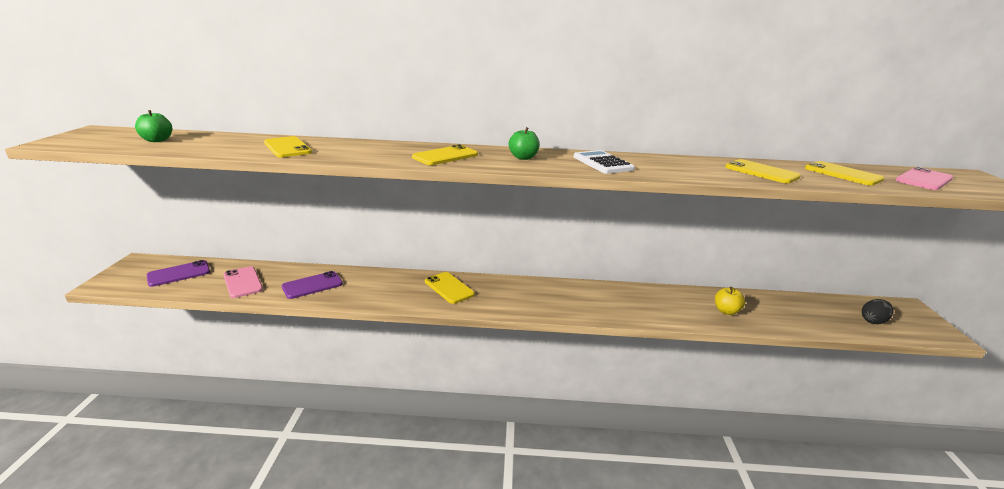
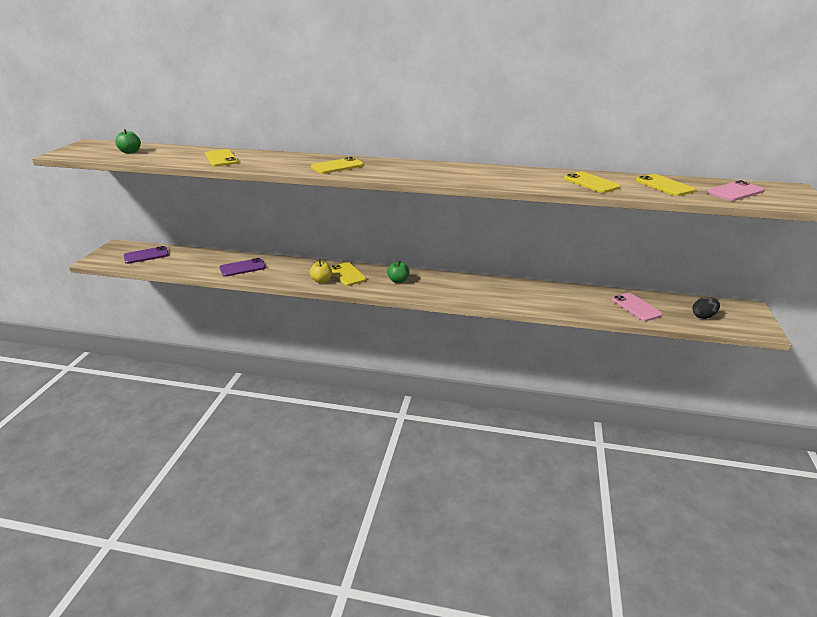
camera: 10 degrees right, 5 degrees up
pink phone [223,266,263,298] -> pink phone moved to [611,293,663,321]
green apple [509,127,539,160] -> green apple moved to [387,261,409,283]
white calculator [574,150,635,174] -> none
yellow apple [715,287,745,315] -> yellow apple moved to [310,261,332,283]

